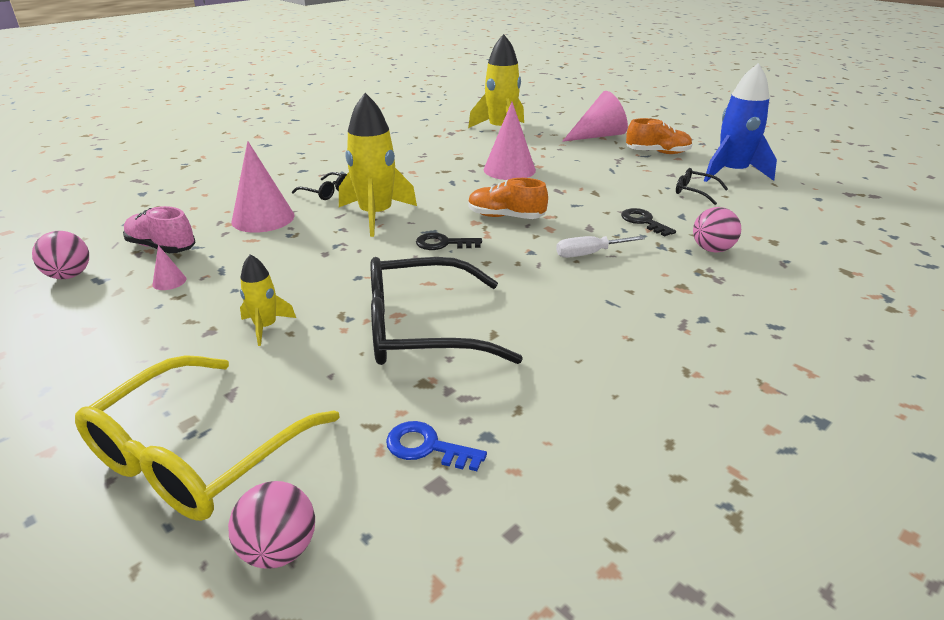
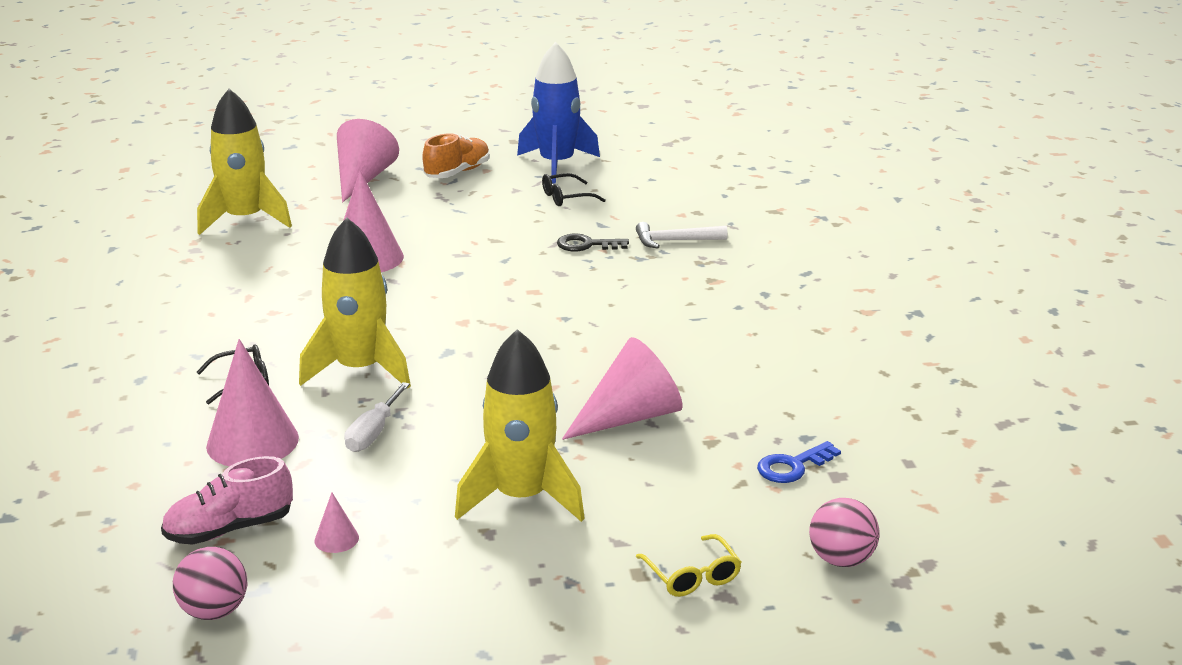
camera: 55 degrees left, 5 degrees down
yellow glasses [75,355,340,521] -> yellow glasses [636,534,742,597], size x0.44
yellow rocket [240,254,296,346] -> yellow rocket [455,329,585,522], size x1.93
black glasses [370,257,523,365] -> pink cone [562,337,683,440]
black key [416,233,482,250] -> none
orange shoe [468,178,548,219] -> none
white screwdriver [556,236,645,258] -> white screwdriver moved to [344,382,410,452]
pink ball [693,207,741,253] -> white hammer [636,222,728,248]

